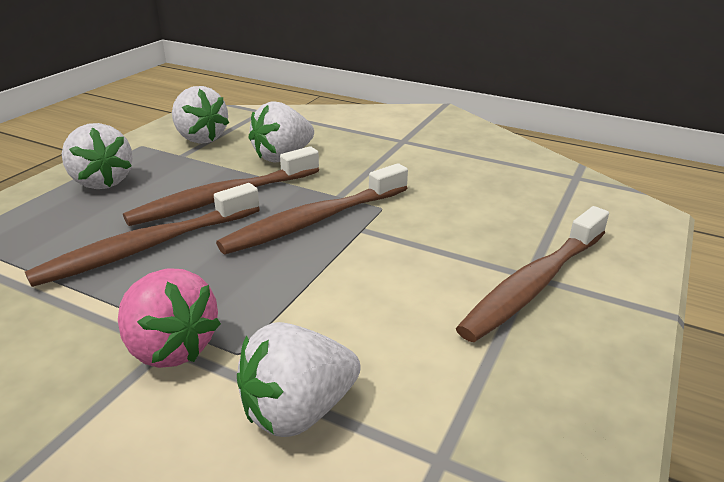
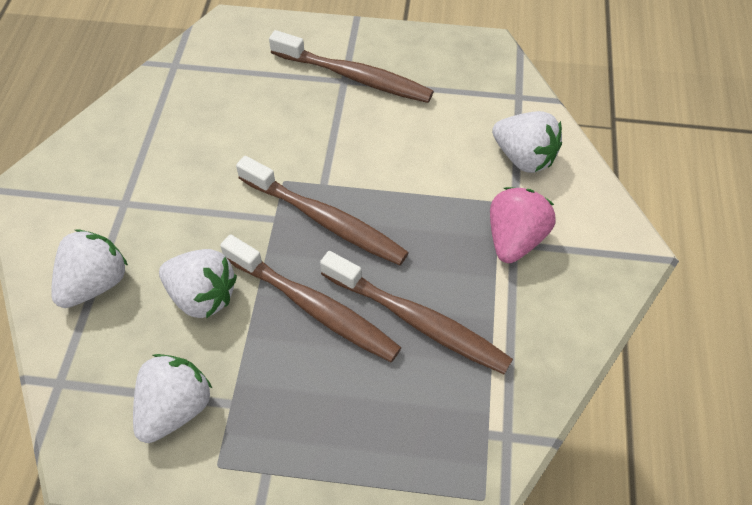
camera: 110 degrees left, 25 degrees up
white strawberry [62,123,133,189] -> white strawberry moved to [51,230,128,308]

